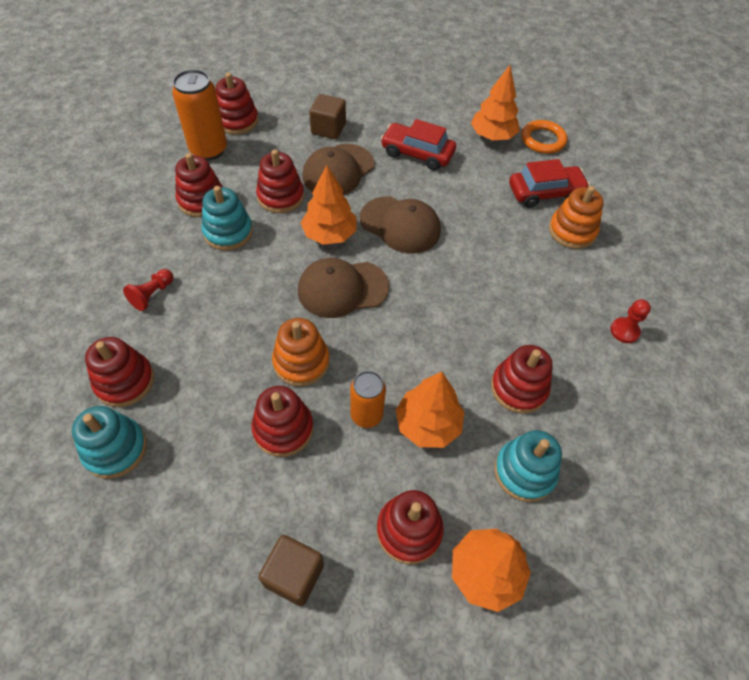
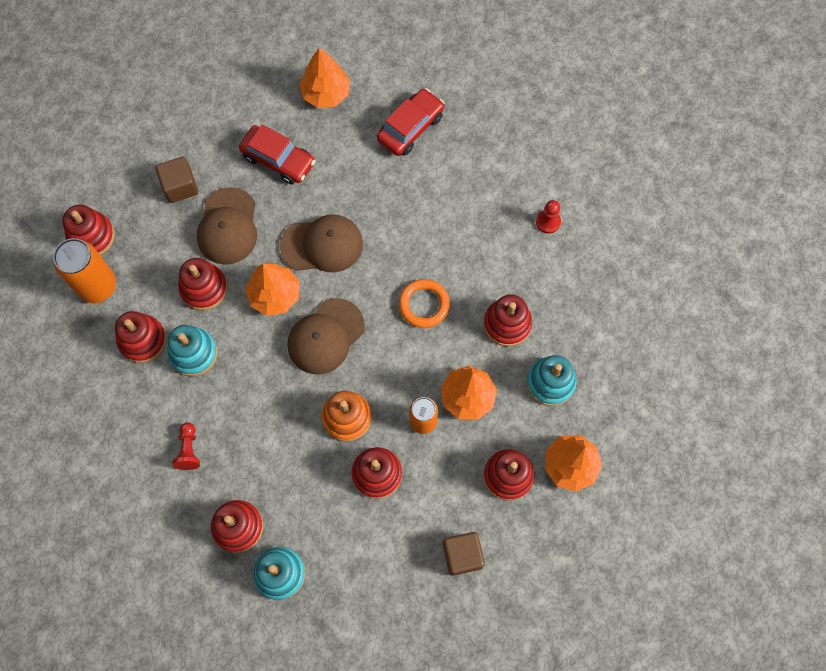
camera: 35 degrees left, 15 degrees up
red car [381,119,456,171] -> red car turned 135 degrees counterclockwise [239,124,315,185]
orange ring [521,120,567,154] -> orange ring moved to [399,279,450,328]
orange stacking toy [549,186,604,249] -> none

